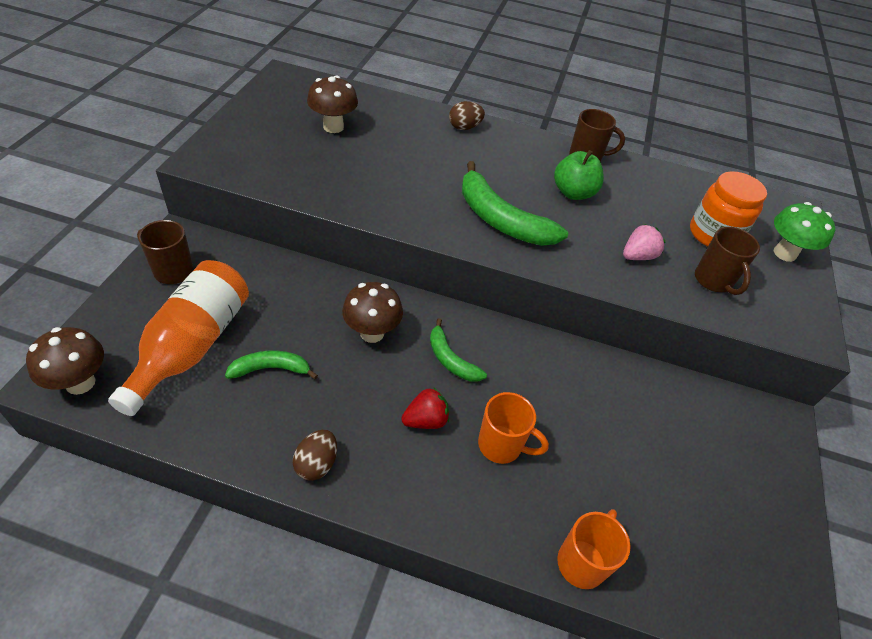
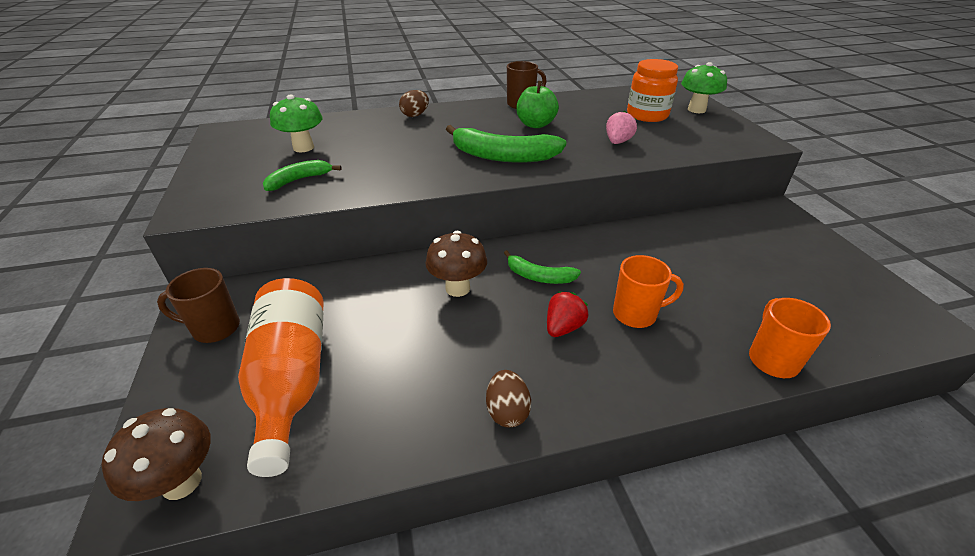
camera: 25 degrees left, 10 degrees down
green banana [225,351,318,379] -> green banana moved to [263,160,342,191]
brown mushroom [307,76,358,133] -> green mushroom [270,95,322,152]
brown mug [695,227,760,295] -> none

